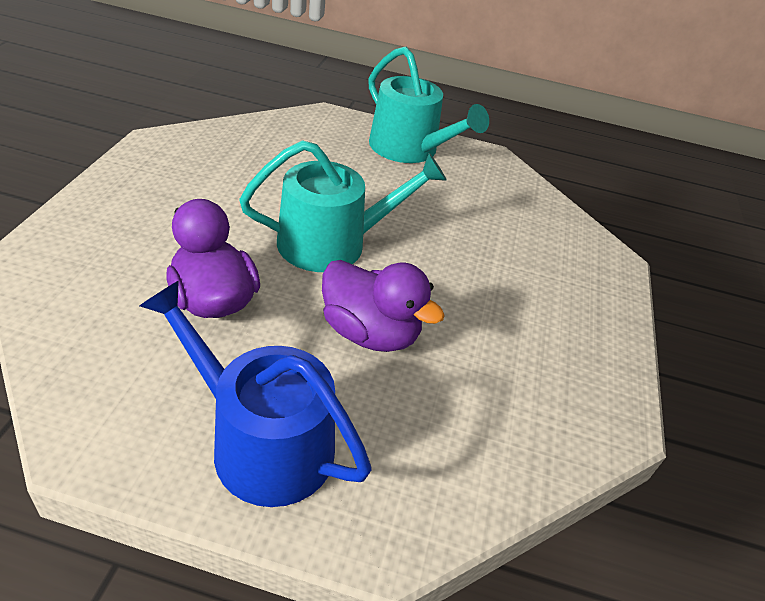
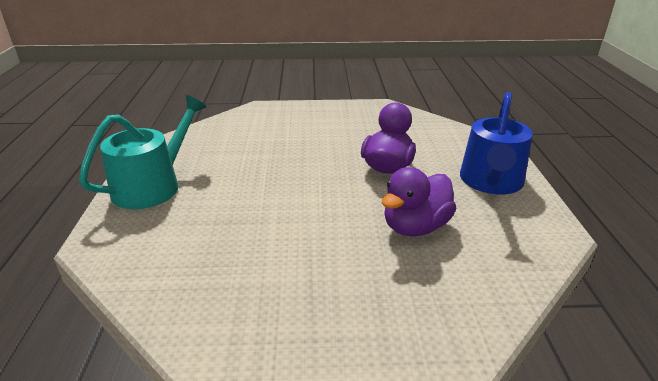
camera: 100 degrees left, 10 degrees down
turquoise watering can [239,140,447,272] -> none

